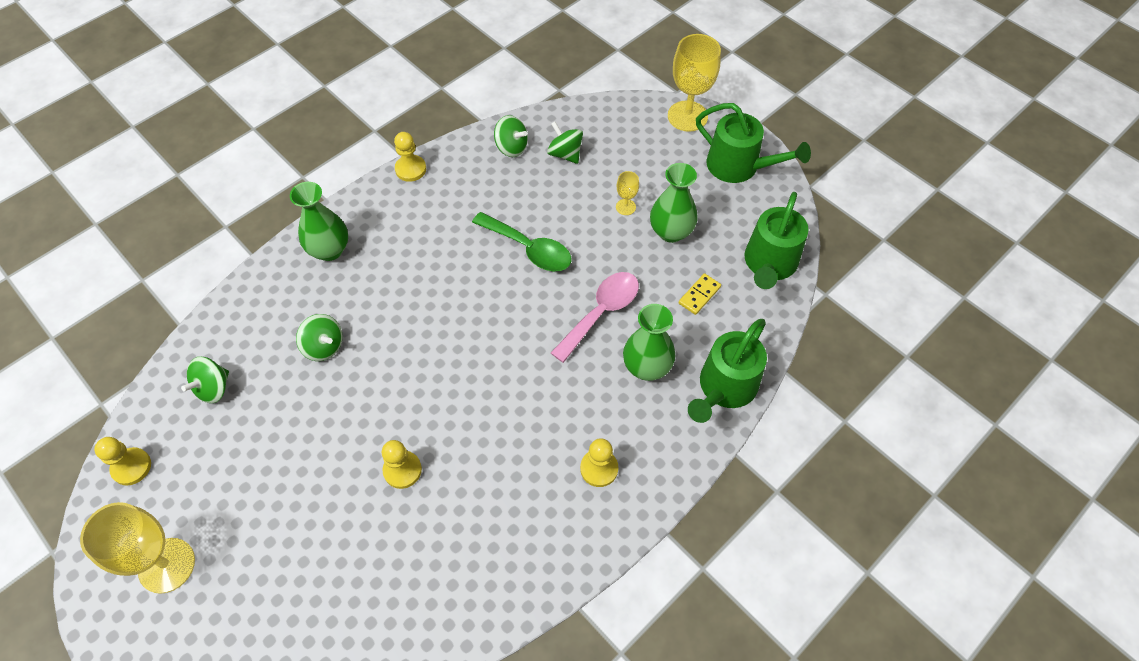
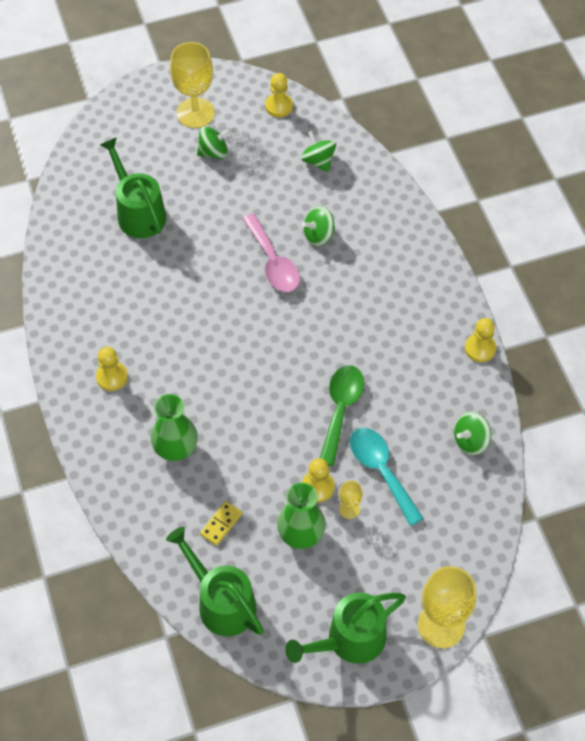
camera: 115 degrees right, 0 degrees up
green vase [290,182,348,261] -> none
yellow pawn [382,440,422,489] -> yellow pawn moved to [302,458,335,502]
green spoon [472,212,571,271] -> green spoon turned 135 degrees clockwise [320,365,364,466]
green spinning top [547,121,583,164] -> green spinning top moved to [197,126,231,159]
pink spoon [551,272,639,363] -> pink spoon moved to [242,213,300,292]
yellow domino [679,273,721,315] -> yellow domino turned 60 degrees clockwise [200,501,242,546]
green watering can [688,319,767,423] -> green watering can moved to [100,137,166,238]
none -> turquoise spoon [350,428,424,526]

